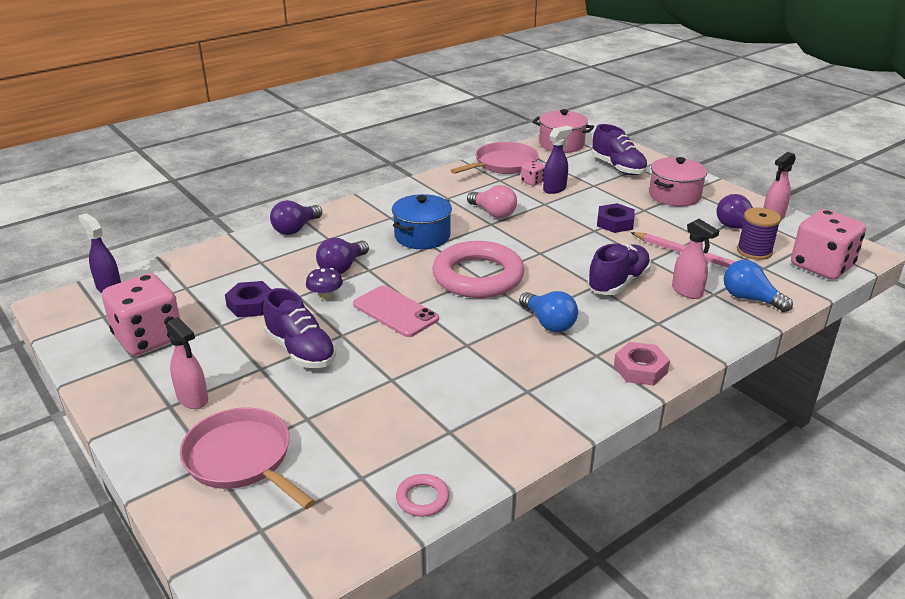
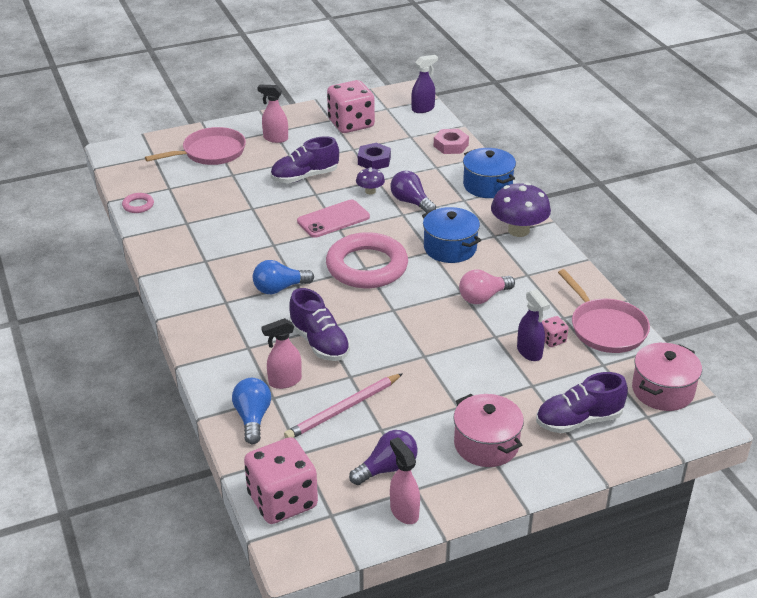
camera: 105 degrees right, 5 degrees up
pink spray bottle [166,317,208,409] -> pink spray bottle turned 45 degrees clockwise [257,85,288,143]
purple light bulb [270,200,322,235] -> blue pot [463,148,516,198]
purple nut [597,203,635,233] -> none
pink nut [614,342,670,386] -> pink nut moved to [434,129,469,154]
blue light bulb [724,260,793,312] -> blue light bulb turned 60 degrees counterclockwise [232,378,271,444]
purple spool [737,208,781,260] -> none
none -> purple mushroom [491,182,551,237]

